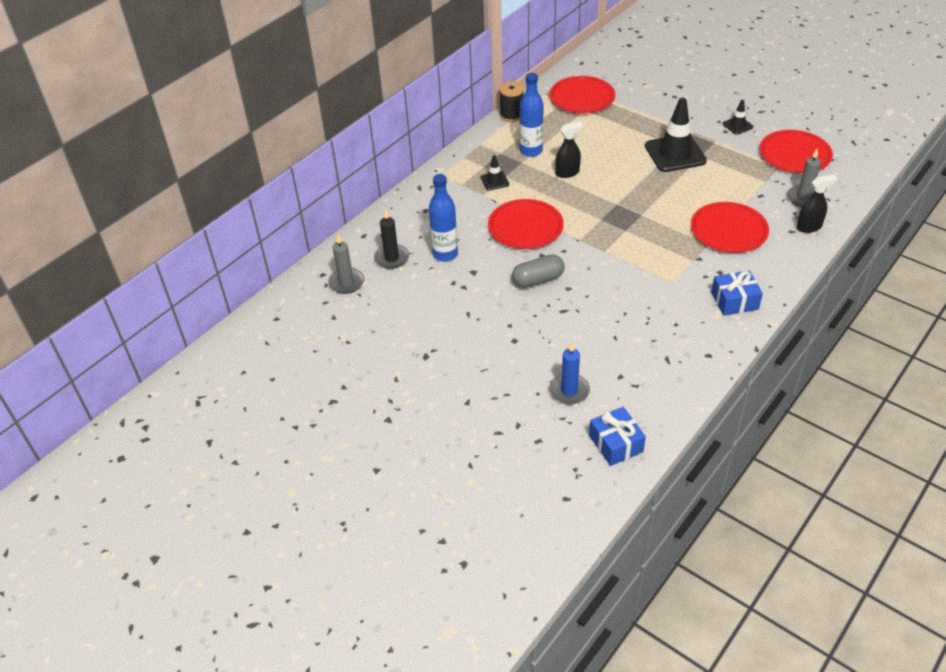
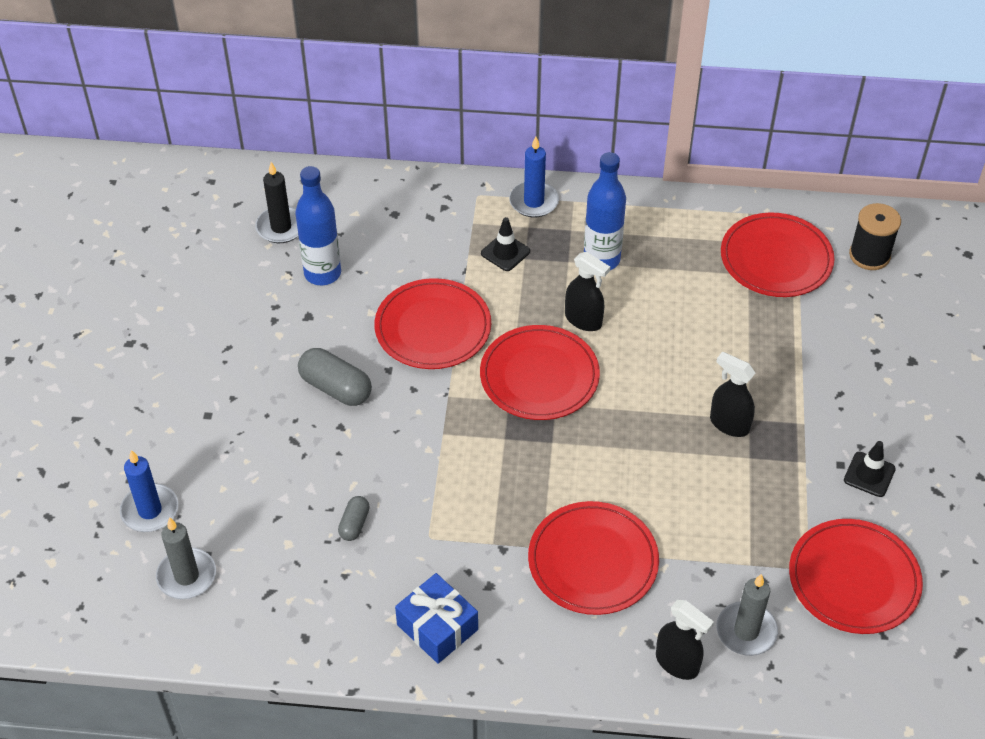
camera: 55 degrees right, 5 degrees up
grey candle [328,234,364,294] -> grey candle moved to [156,517,216,599]
black spool [499,81,524,122] -> black spool moved to [849,203,901,270]
blue gift [589,407,646,466] -> none
black traffic cone [645,98,707,172] -> black spray bottle [710,352,755,437]
none -> grey capsule [338,496,370,541]
none -> red plate [480,325,600,420]
none -> blue candle [509,137,559,218]

